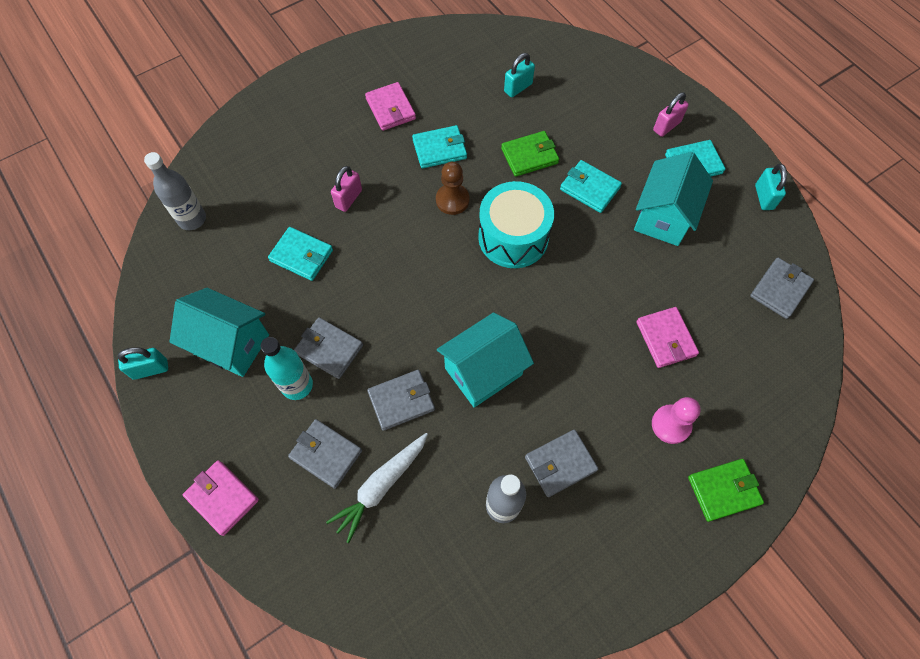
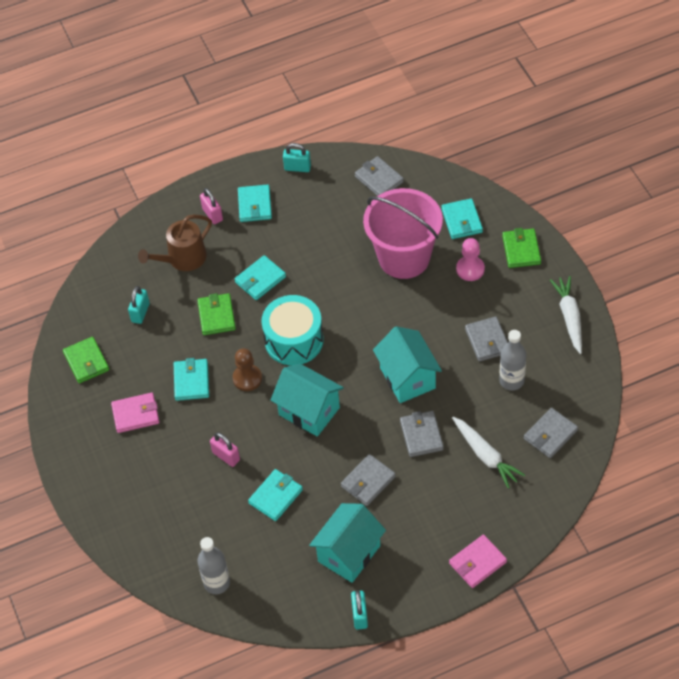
camera: 75 degrees left, 10 degrees down
turquoise bottle [261,337,313,400] -> none
grey wallet [288,419,362,489] -> grey wallet moved to [524,408,578,458]
turquoise padlock [504,53,535,97] -> turquoise padlock turned 45 degrees clockwise [128,286,150,324]
turquoise house [634,152,713,246] -> turquoise house moved to [271,363,344,437]
pink wallet [636,307,699,368] -> pink bucket [363,188,443,279]
none -> green wallet [63,337,109,383]
none -> brown watering can [138,215,212,271]
none -> turquoise wallet [441,198,483,239]
none -> white carrot [550,276,582,354]

